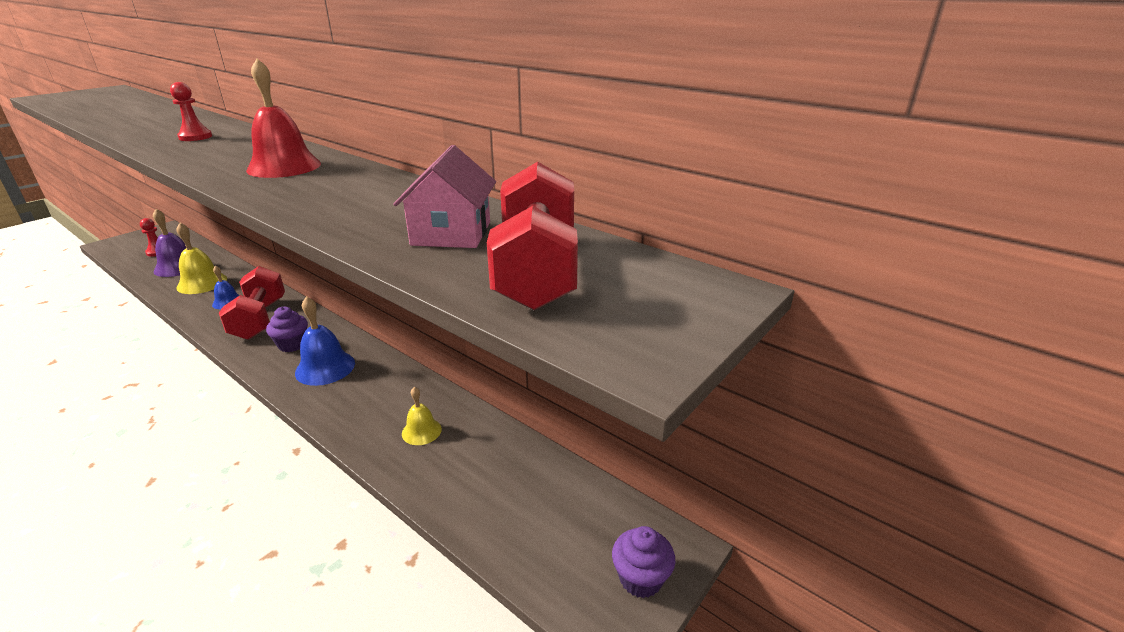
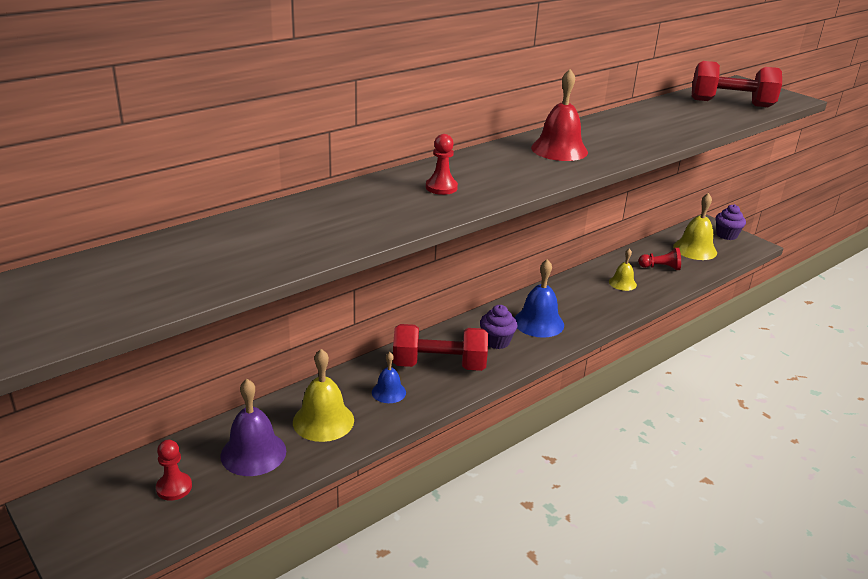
camera: 80 degrees left, 0 degrees up
pink house [393,145,496,248] -> none
none -> red pawn [638,248,681,270]
none -> yellow bell [673,193,717,260]

